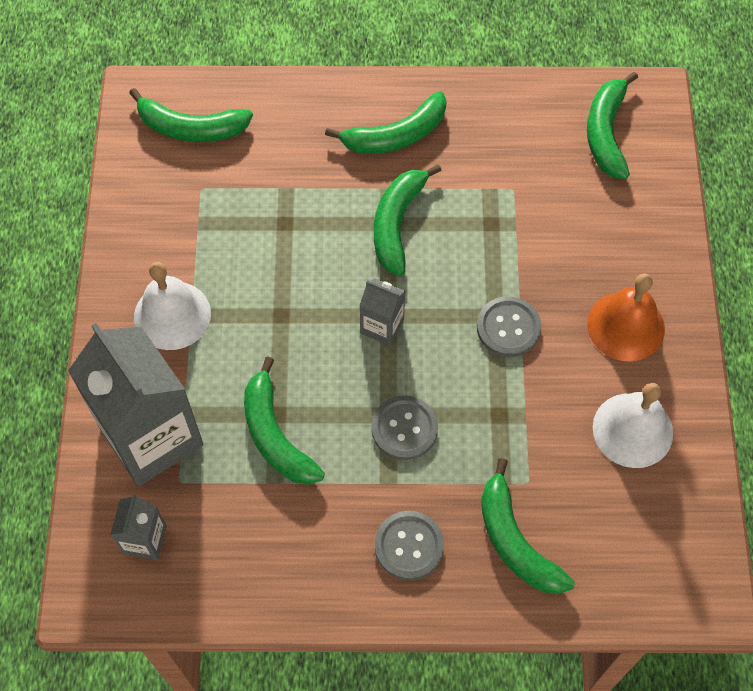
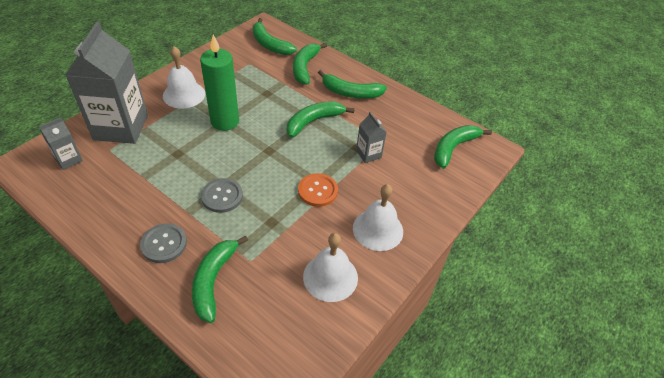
camera: 35 degrees right, 15 degrees down
green banana [244,356,325,485] -> green banana moved to [293,43,327,85]
grey carton [359,278,405,346] -> grey carton moved to [356,112,387,163]
grey button [477,297,541,357] -> orange button [298,173,338,207]
orange bell [587,273,665,362] -> white bell [353,184,403,251]
none -> green candle [200,35,239,131]

